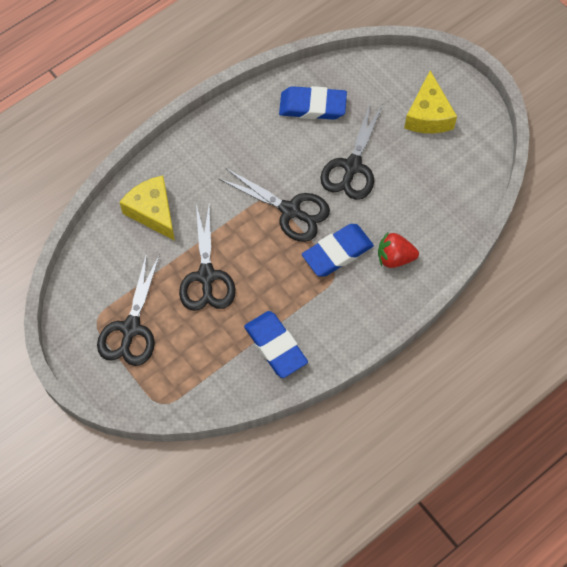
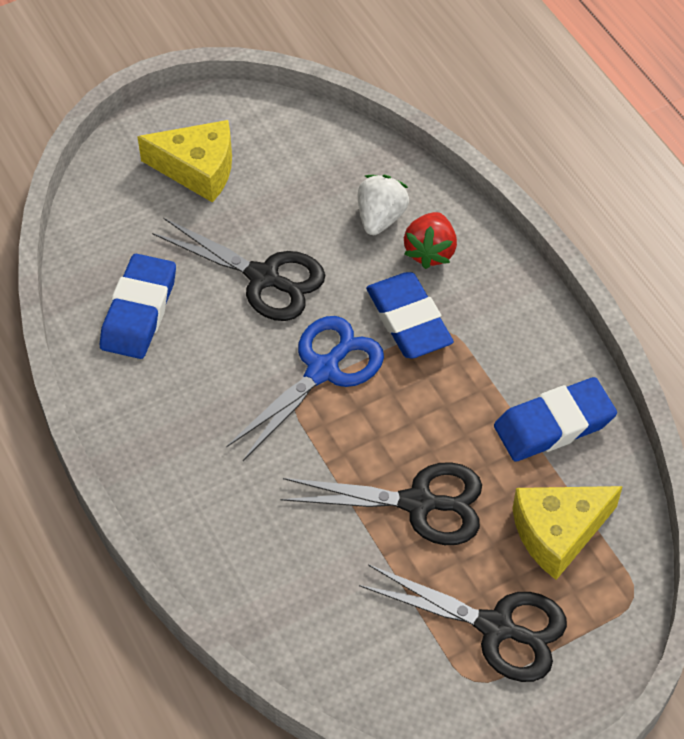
camera: 80 degrees left, 10 degrees down
yellow cheese [119,175,175,241] -> yellow cheese moved to [512,486,623,580]
black scissors [219,168,330,242] -> blue scissors [226,316,384,461]
none -> white strawberry [358,175,409,235]

